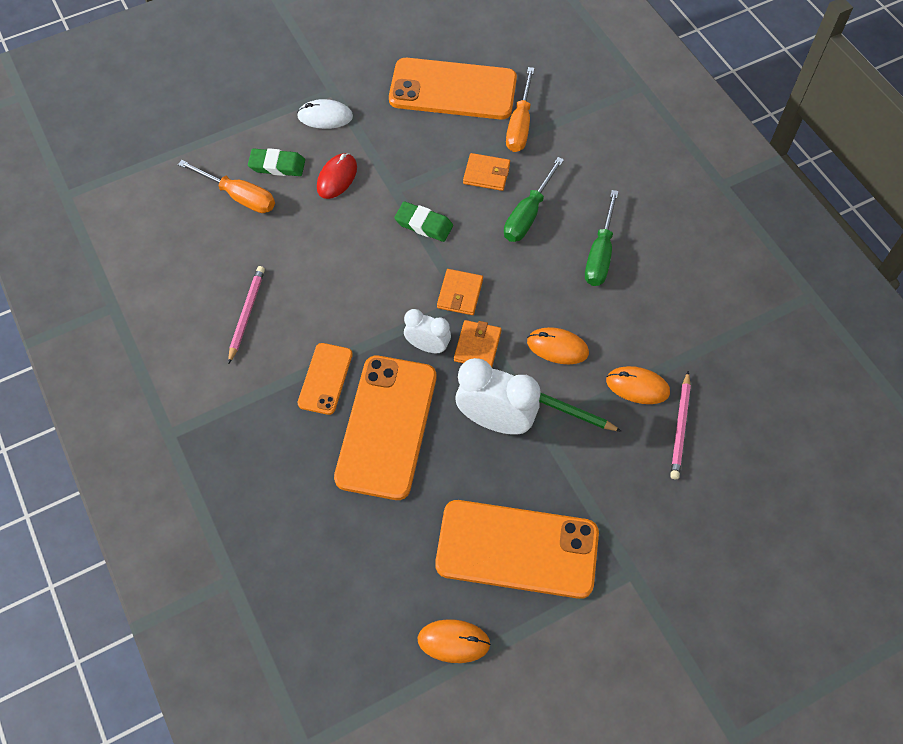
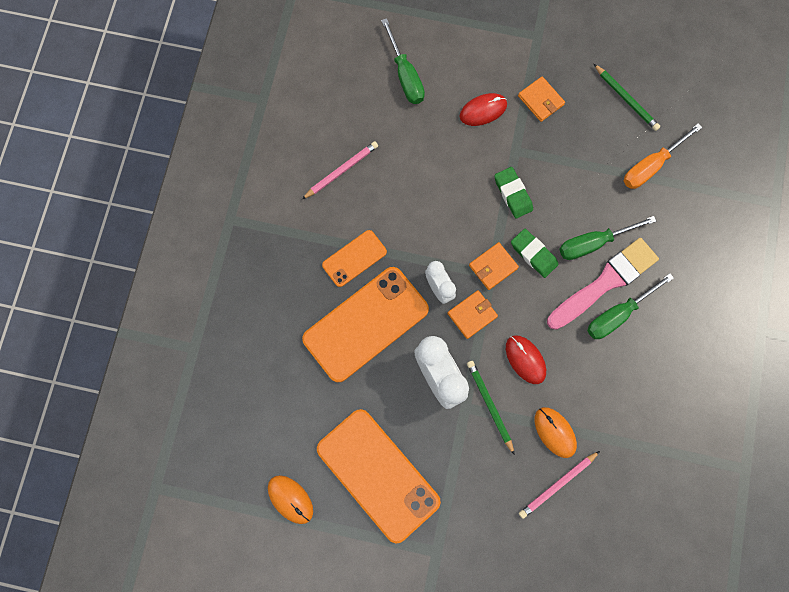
camera: 40 degrees right, 15 degrees up
orange screwdriver [178,160,275,213] -> green screwdriver [381,18,425,104]
green eraser [248,148,305,176] -> green eraser moved to [511,229,558,278]
white mouse [297,99,353,129] -> none
orange phone [389,58,517,119] -> green pencil [594,64,660,131]
orange wallet [463,153,510,191] -> orange wallet moved to [518,76,565,122]
orange mouse [527,327,589,364] -> red mouse [506,335,546,384]
none -> pink brush [547,238,659,330]

